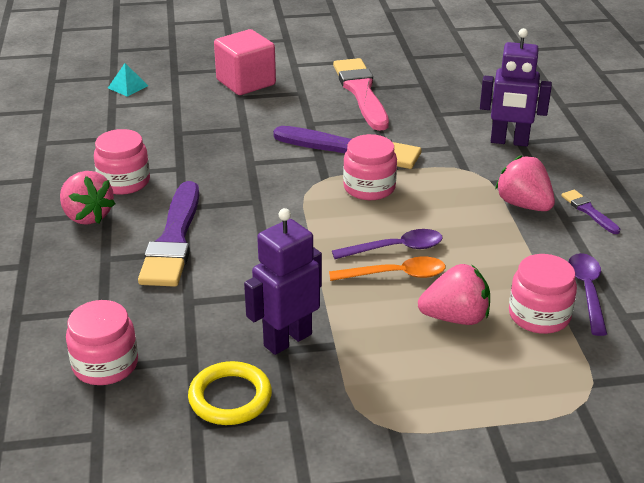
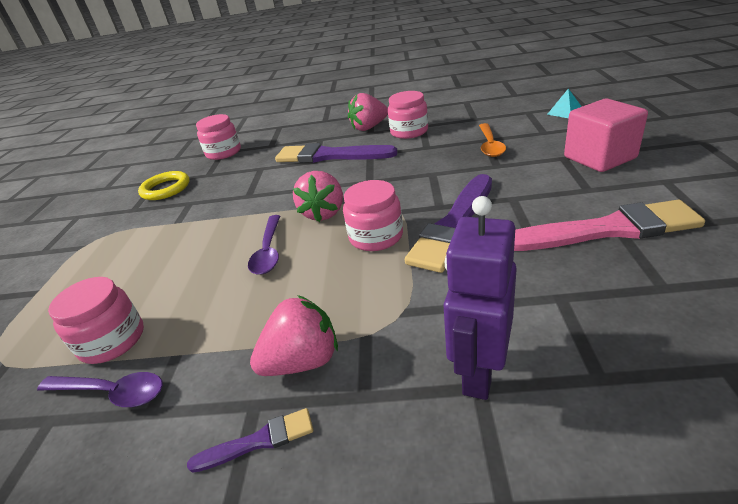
camera: 105 degrees right, 0 degrees up
purple robot [244,208,322,355] -> none
orange spoon [329,257,446,281] -> orange spoon moved to [479,123,506,157]
pink strawberry [418,264,490,325] -> pink strawberry moved to [293,171,343,222]

